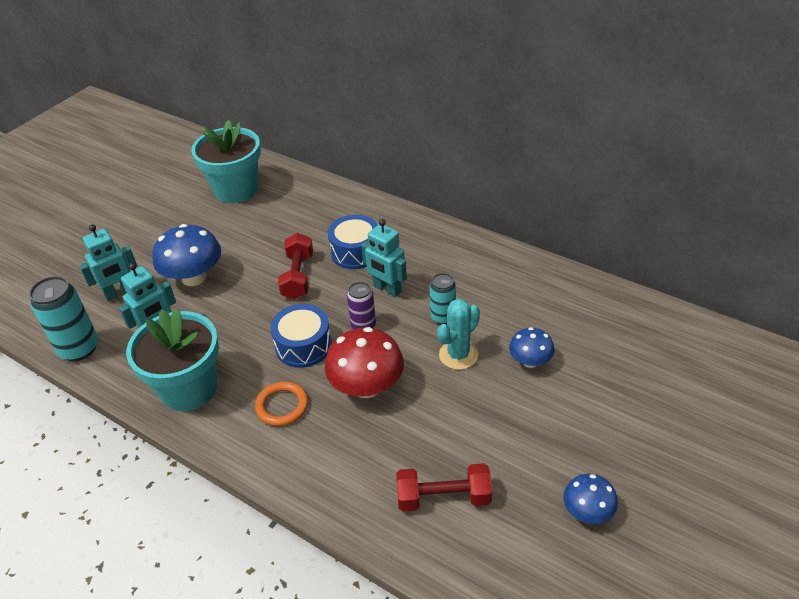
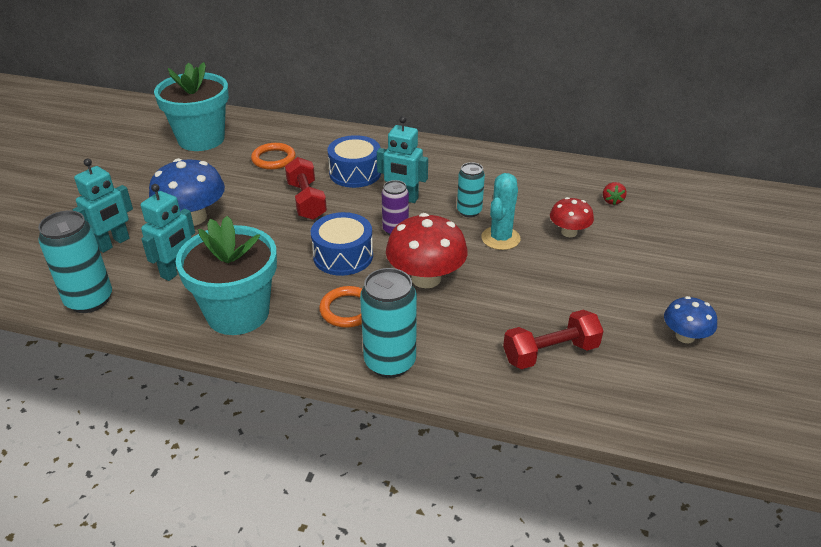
camera: 20 degrees left, 5 degrees down
blue mushroom [509,327,555,368] -> red mushroom [550,197,594,237]
none -> orange ring [251,143,296,170]
none -> turquoise can [360,268,417,378]
none -> red strawberry [603,182,627,205]

